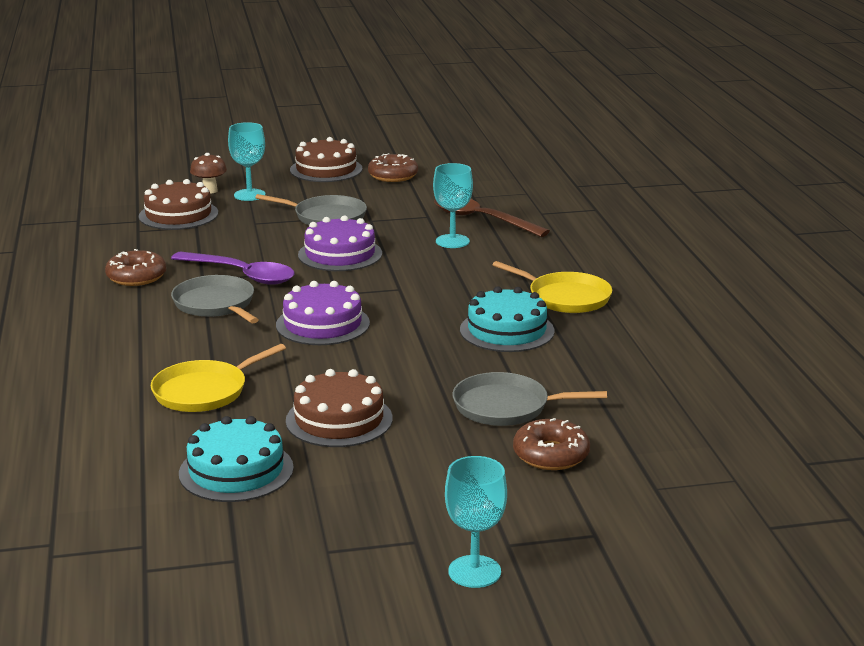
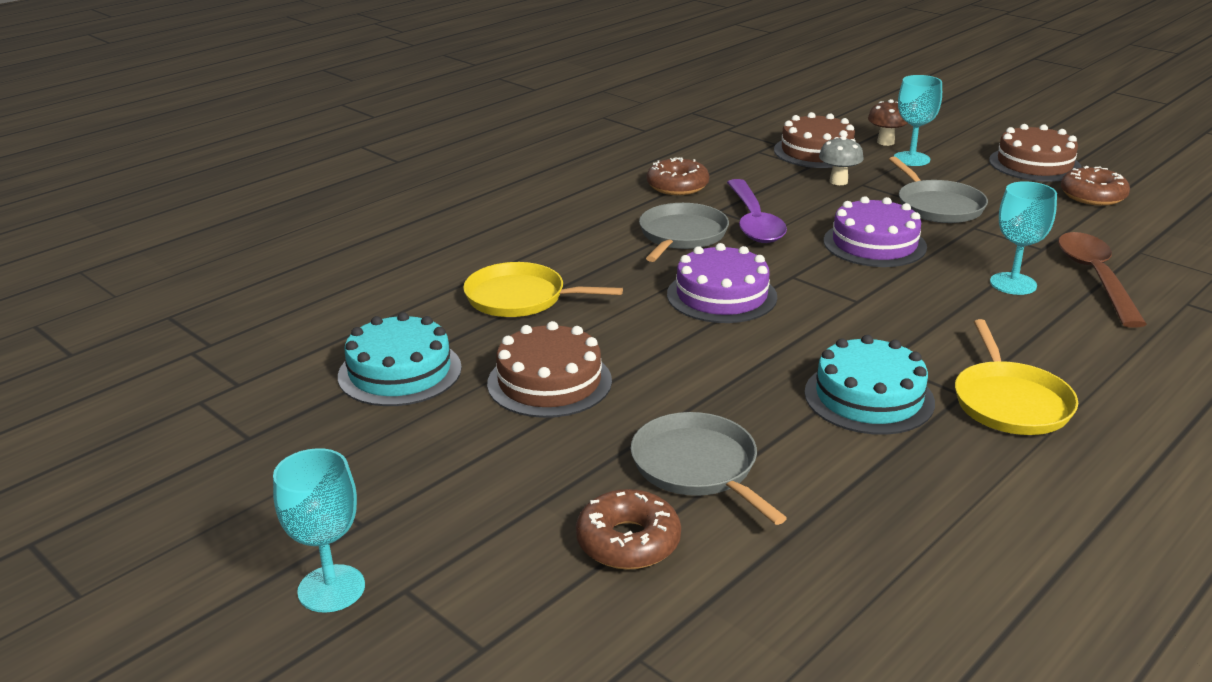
camera: 55 degrees right, 5 degrees up
none -> grey mushroom [819,136,864,185]

